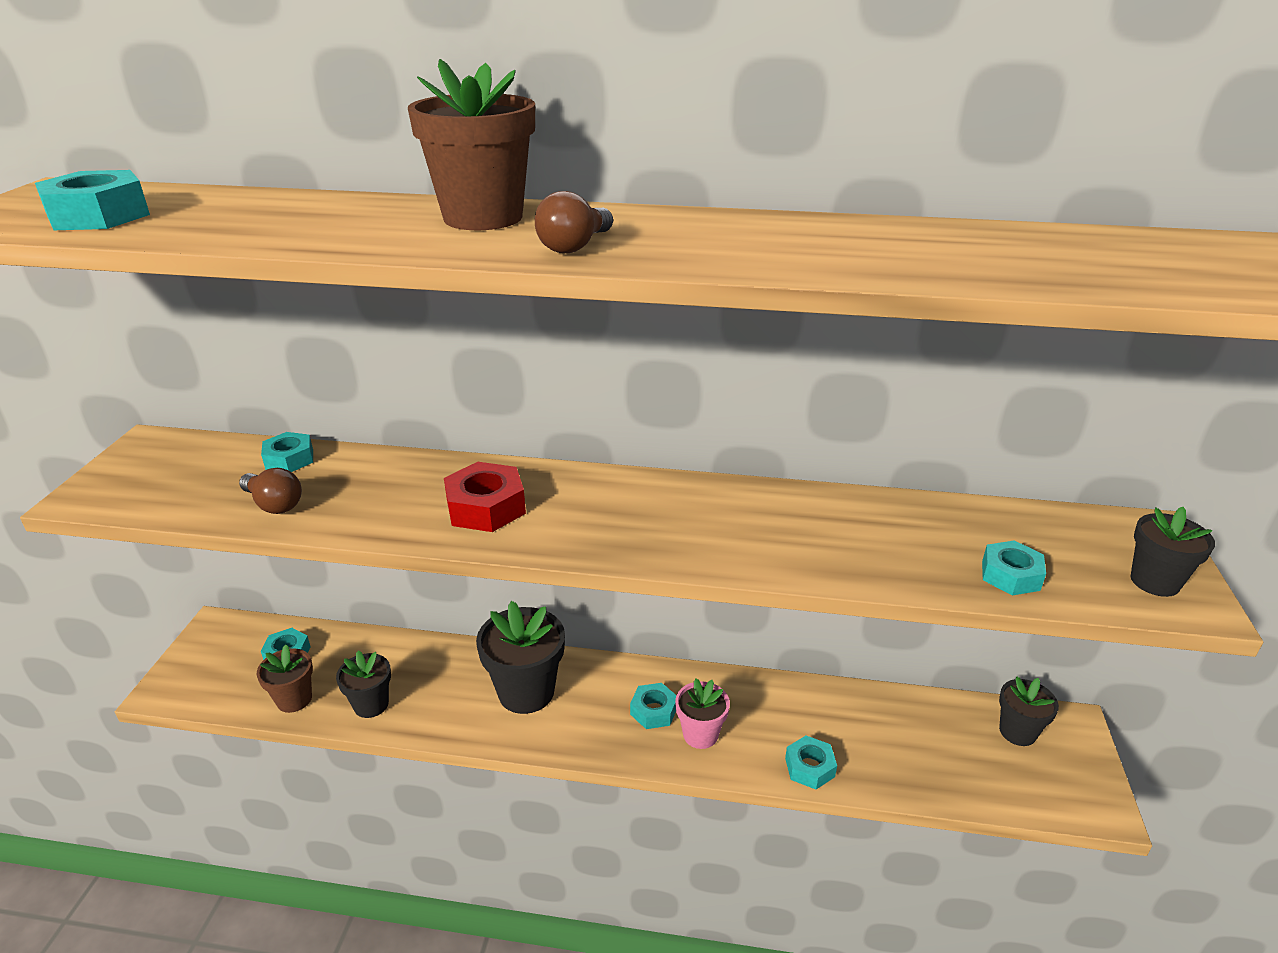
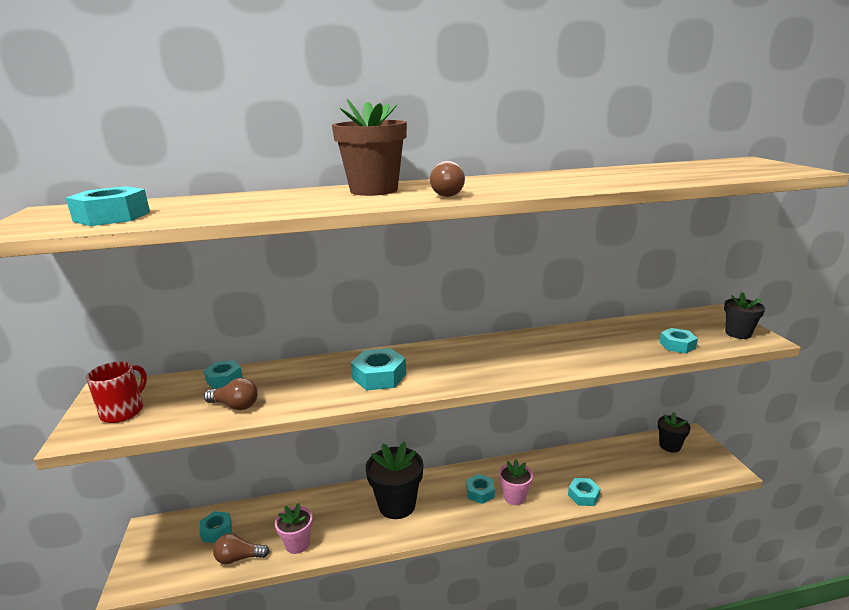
camera: 20 degrees left, 10 degrees down
brown flower pot [257,644,313,713] -> brown light bulb [213,533,269,564]
black flower pot [336,650,391,718] -> pink flower pot [275,503,313,554]
red nut [444,462,526,532] -> turquoise nut [351,348,406,390]
none -> red mug [86,361,147,423]

